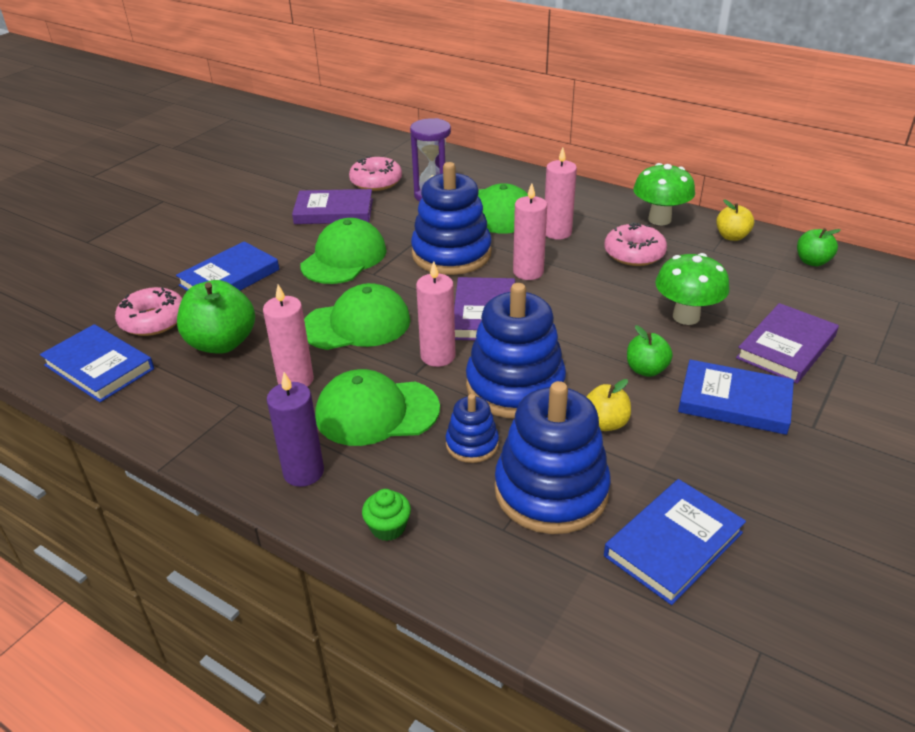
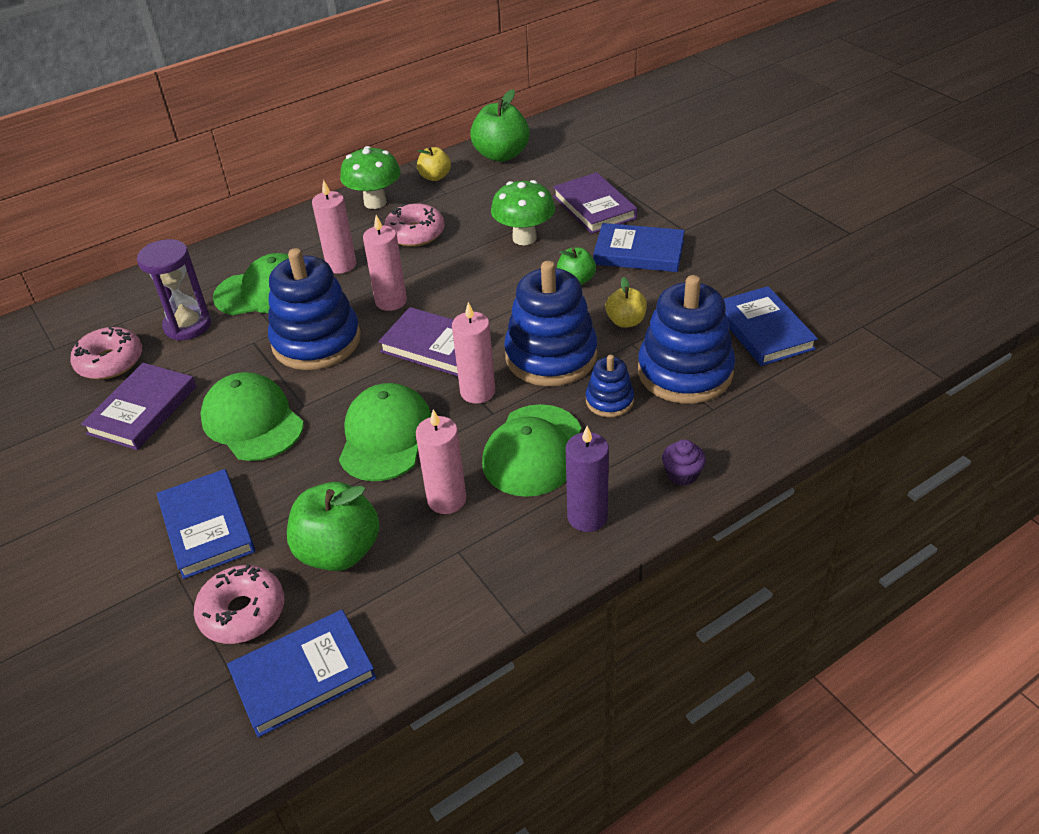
camera: 65 degrees left, 5 degrees up
green cupcake [362,489,411,541] -> purple cupcake [662,439,706,486]
blue book [678,360,794,435] -> blue book turned 60 degrees clockwise [593,223,685,272]
green apple [797,228,841,266] -> green apple [470,89,530,162], size x1.76

